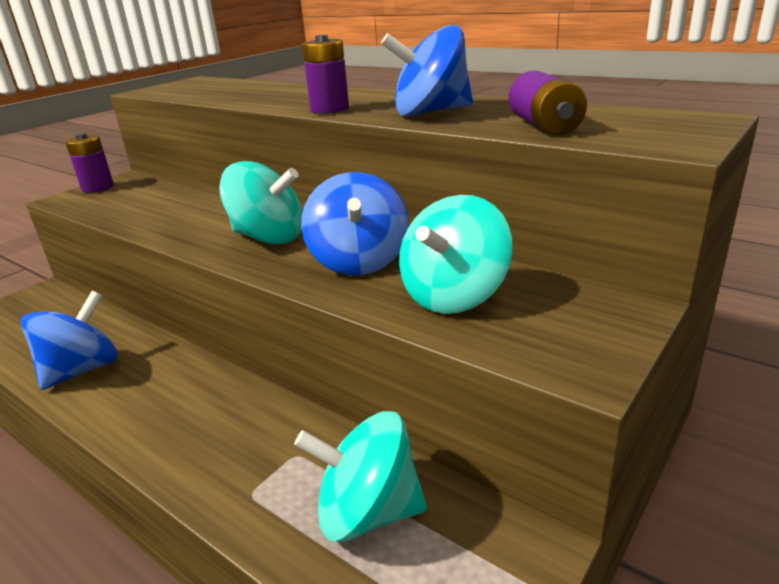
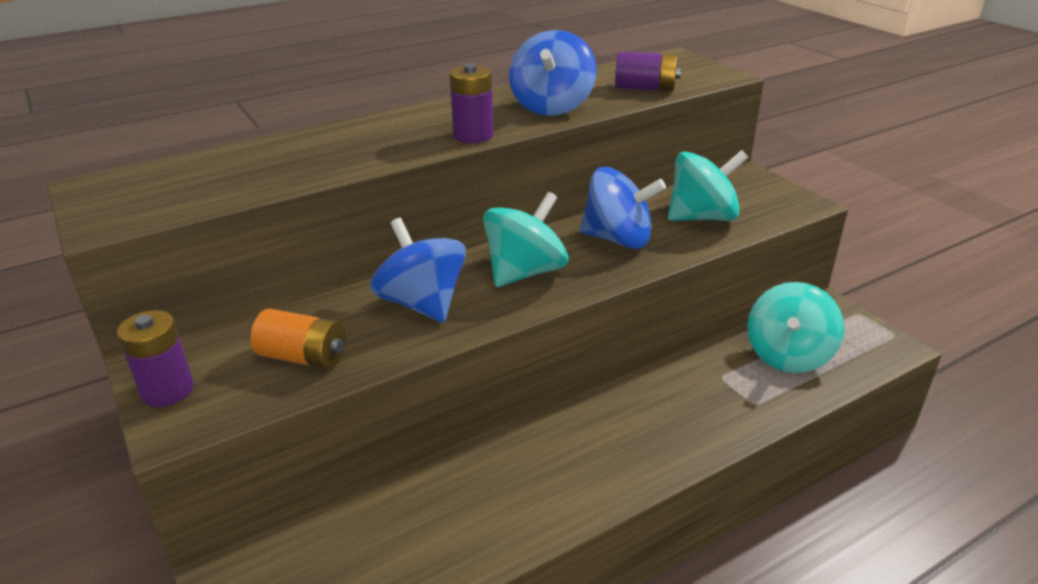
camera: 70 degrees left, 5 degrees up
blue spinning top [20,291,118,390] -> blue spinning top moved to [370,218,466,323]
turquoise spinning top [399,195,512,314] -> turquoise spinning top turned 75 degrees counterclockwise [668,150,748,221]
none -> orange battery [251,309,345,369]

